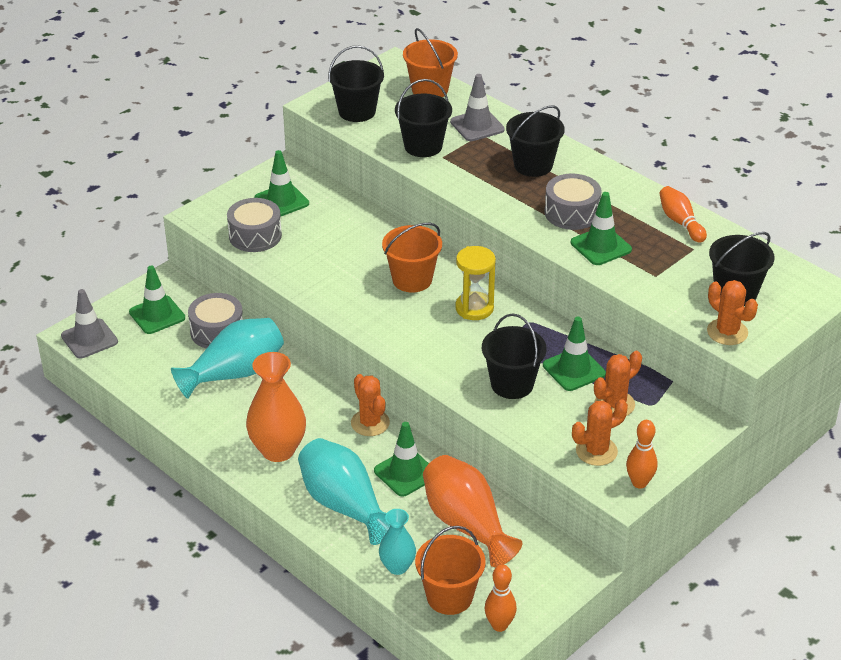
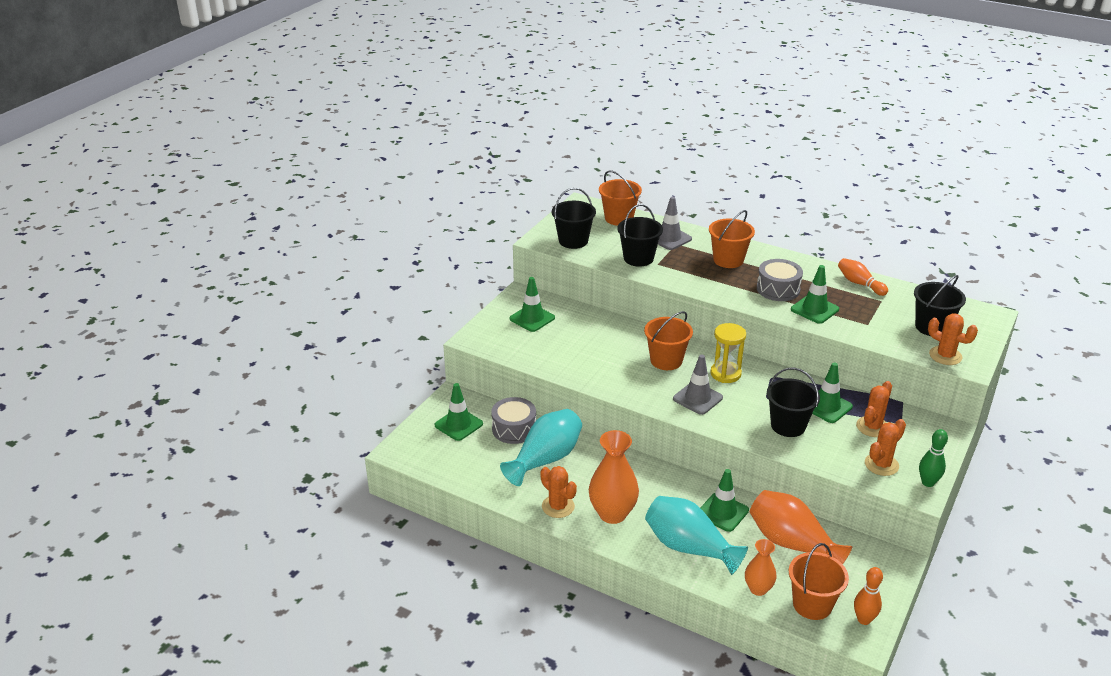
camera: 15 degrees left, 5 degrees down
grey traffic cone [61,289,118,358] -> grey traffic cone moved to [673,354,723,415]
grey drum [227,198,282,252] -> none
orange cactus [351,374,390,436] -> orange cactus moved to [540,466,577,518]
turquoise vase [379,509,416,575] -> orange vase [745,539,777,596]
black bucket [506,105,565,177] -> orange bucket [709,210,755,268]
orange bowling pin [626,420,658,489] -> green bowling pin [919,429,948,487]

